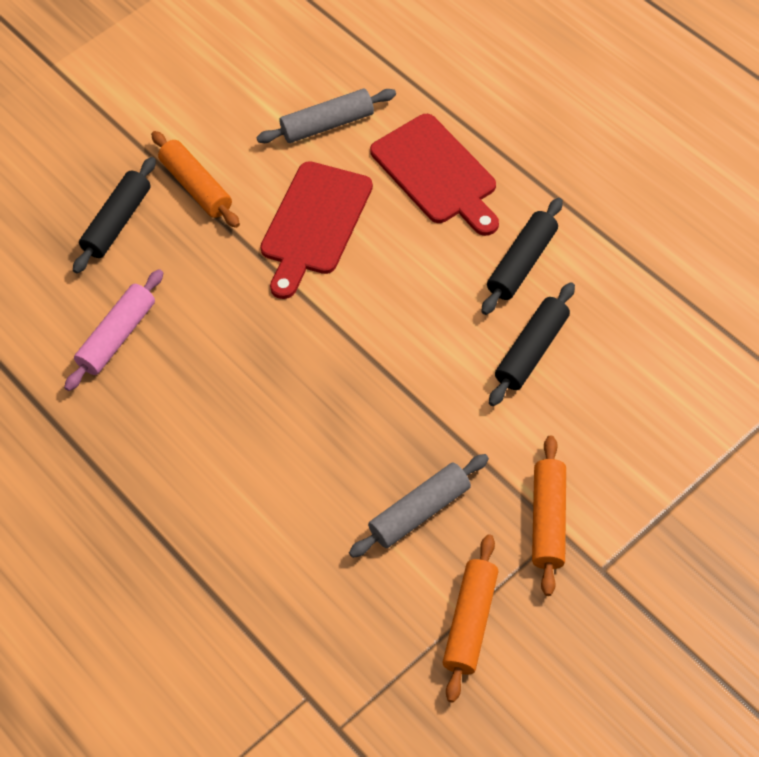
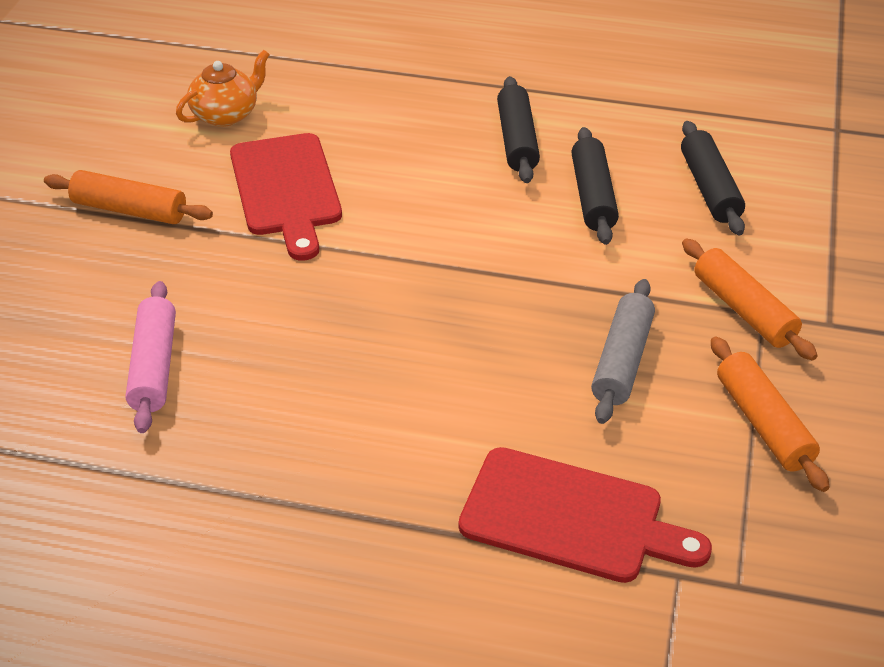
camera: 40 degrees left, 15 degrees down
black rolling pin [73,157,156,273] -> black rolling pin moved to [681,121,745,236]
grey rolling pin [256,89,396,143] -> orange teapot [176,50,270,127]
red cutting board [370,114,499,236] -> red cutting board moved to [458,447,712,583]

